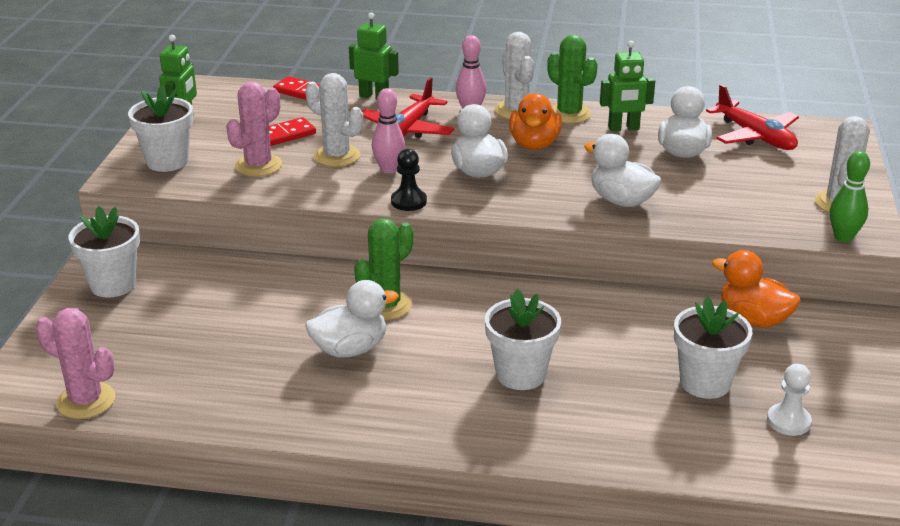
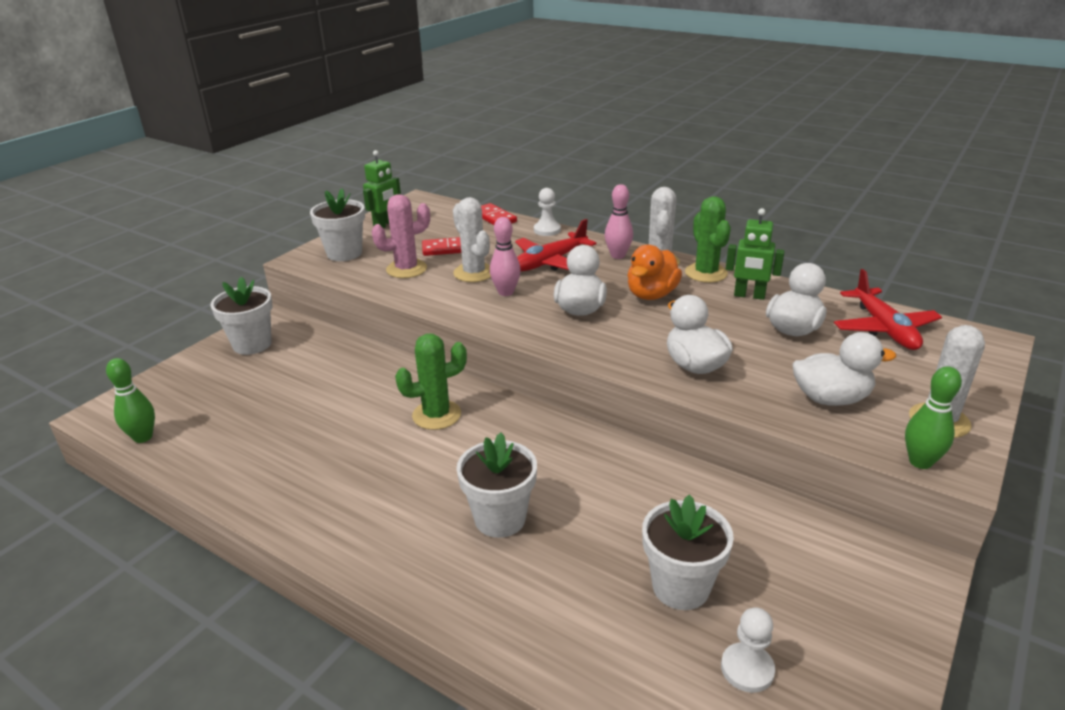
camera: 25 degrees right, 0 degrees up
pink cactus [36,308,115,419] -> green bowling pin [106,358,155,443]
white duck [306,280,399,358] -> white duck moved to [792,332,896,406]
green robot [349,12,399,100] -> white pawn [534,188,561,236]
black pawn [391,149,427,211] -> none
orange duck [712,250,801,328] -> none

